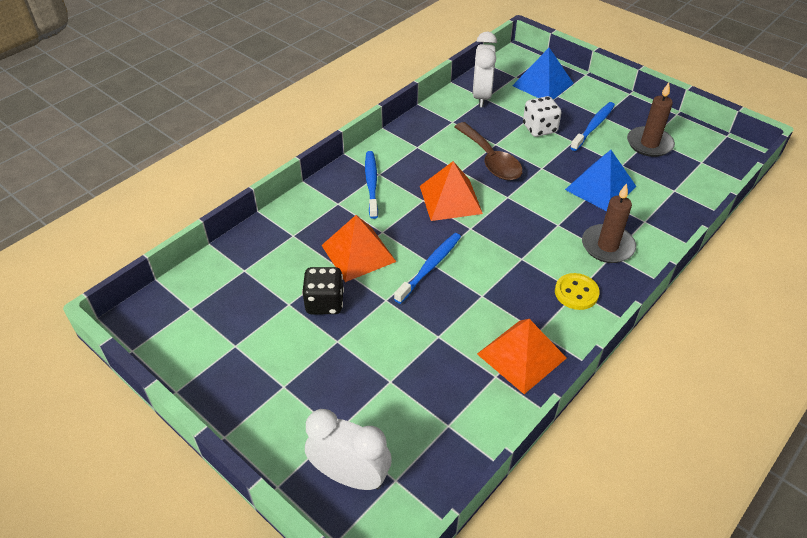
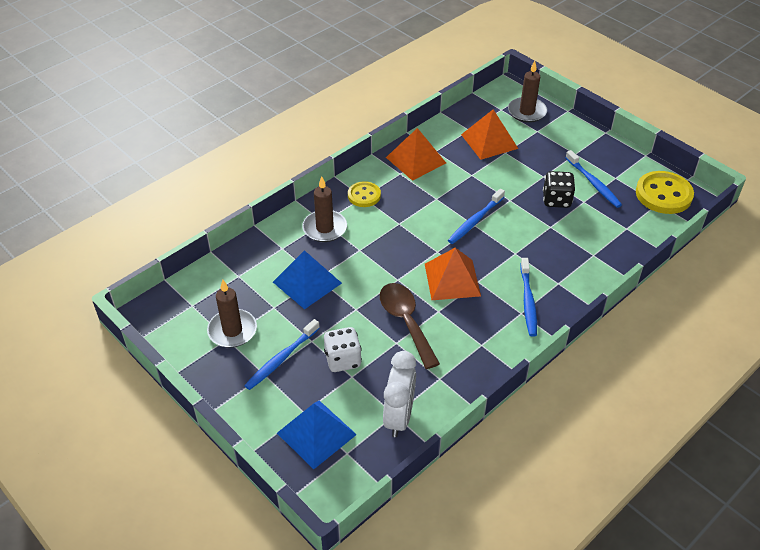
camera: 175 degrees left, 0 degrees up
white clock [305,409,392,490] -> brown candle [508,61,547,123]
orange pyramid [321,215,397,282] -> orange pyramid moved to [461,109,518,160]
none -> blue toothbrush [566,150,622,208]
none -> yellow button [636,171,694,214]

